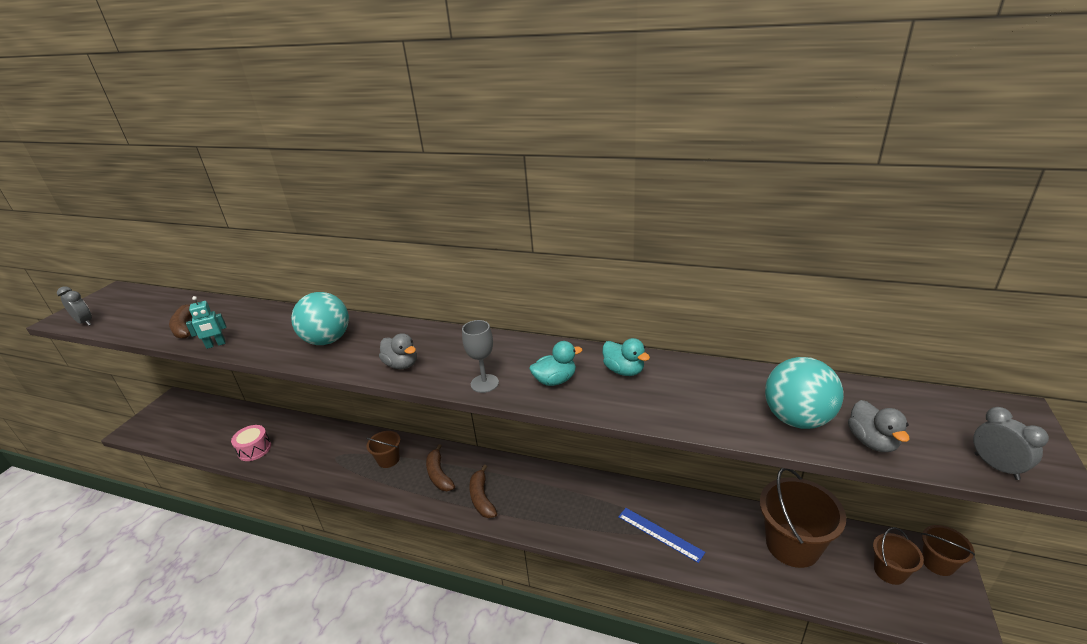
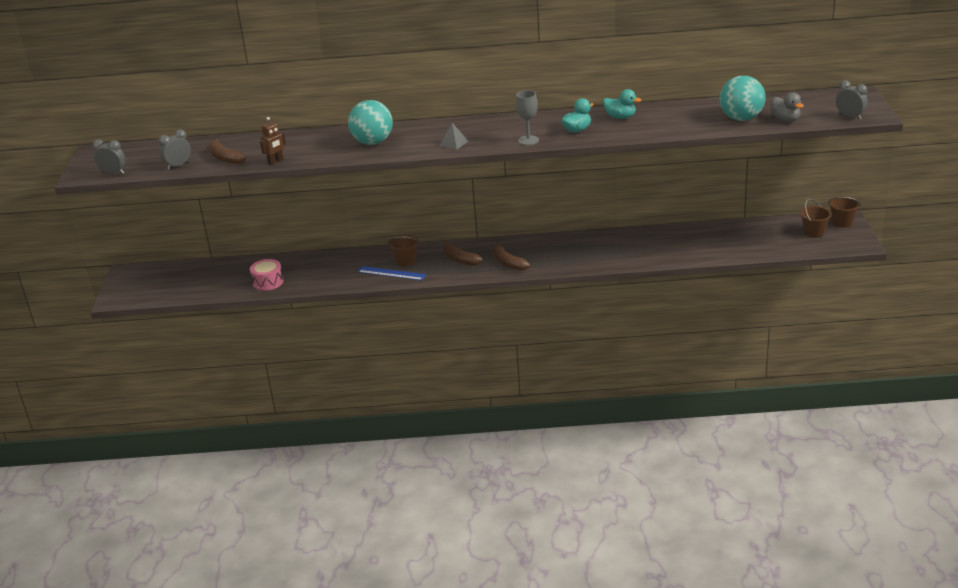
camera: 20 degrees left, 0 degrees up
turquoise robot [186,296,226,349] -> brown robot [260,117,286,165]
grey duck [379,333,417,369] -> grey pyramid [440,123,468,150]
blue ruler [618,508,705,563] -> blue ruler moved to [358,266,426,281]
brown bucket [760,468,846,568] -> none
none -> grey clock [158,129,191,170]

